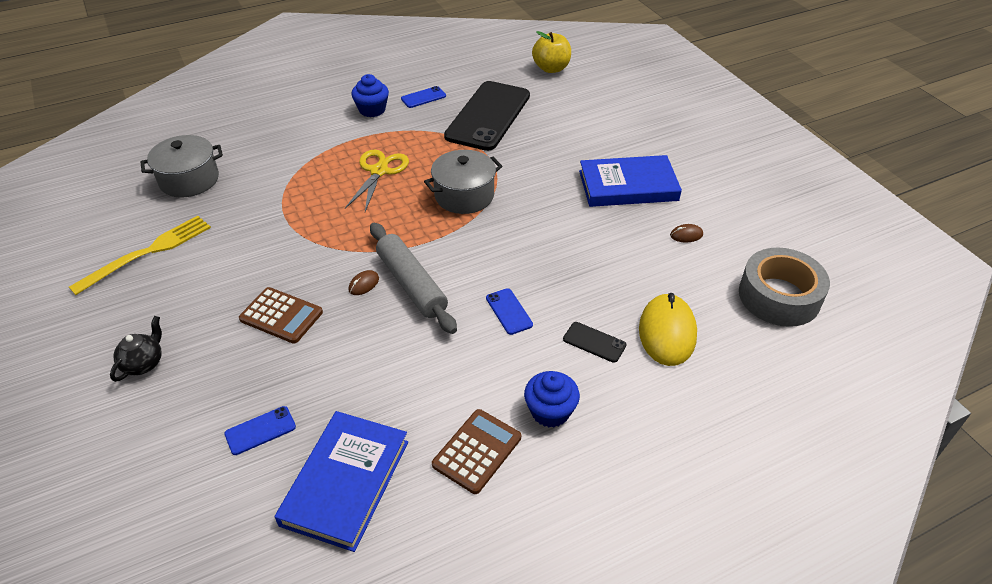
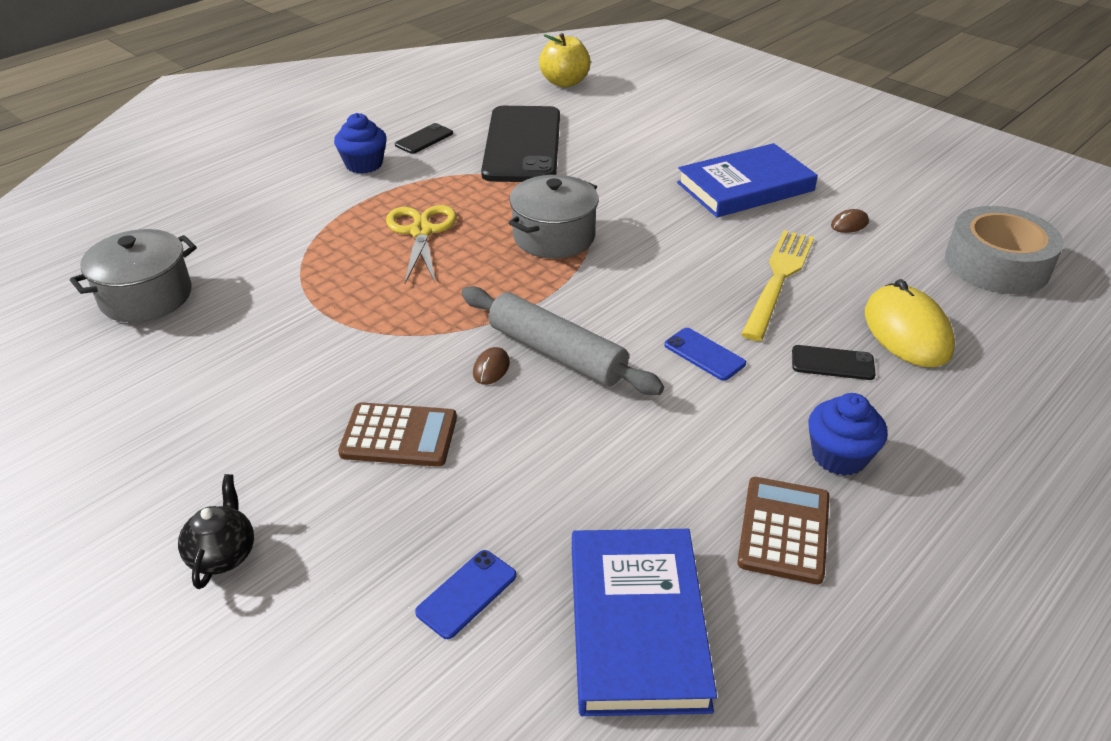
camera: 20 degrees left, 5 degrees down
yellow fork [69,216,211,295] -> yellow fork moved to [741,230,814,341]
blue phone [401,86,446,108] -> black phone [395,123,453,154]

